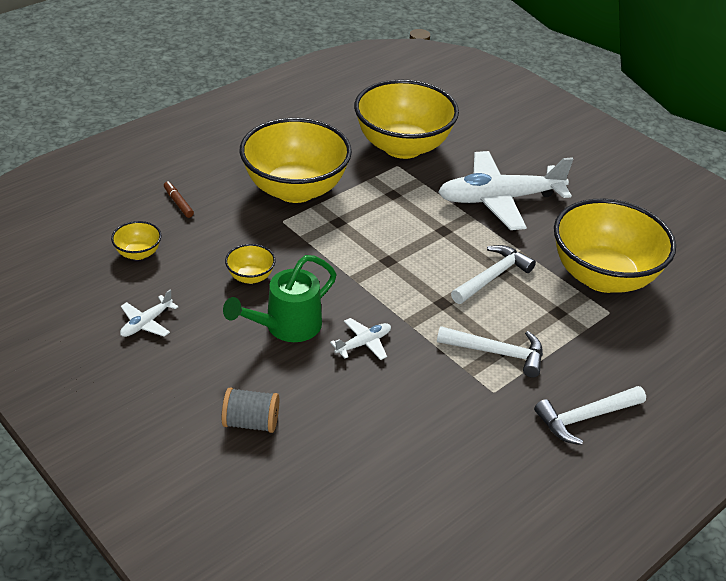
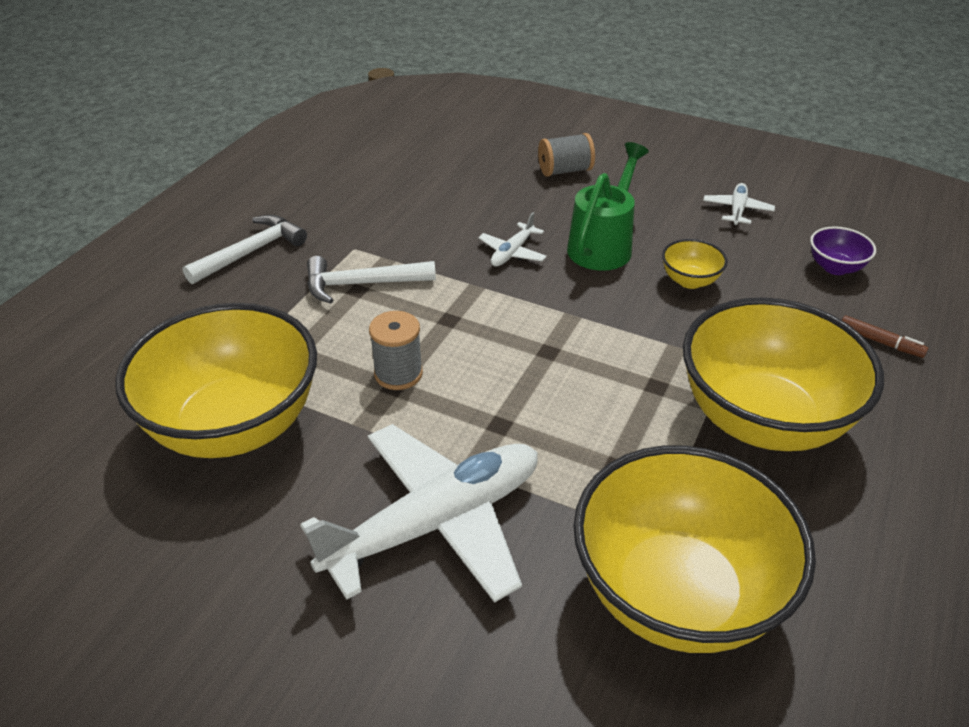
camera: 160 degrees right, 0 degrees up
yellow bowl [111,221,162,260] -> purple bowl [810,226,876,275]
white hammer [451,245,536,304] -> grey spool [369,311,423,390]

